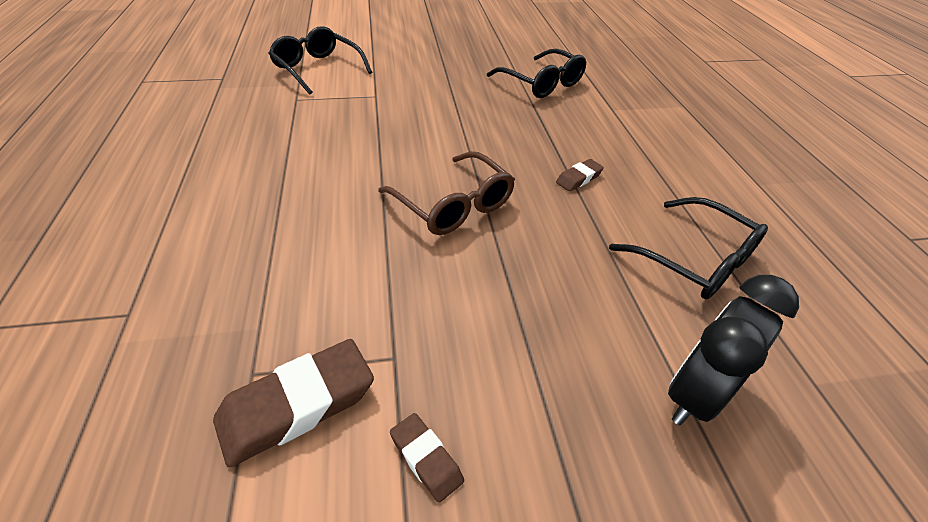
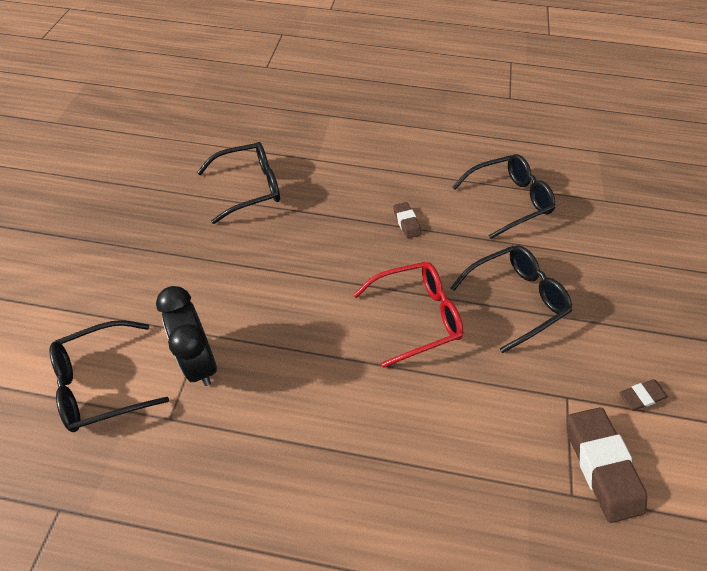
camera: 70 degrees left, 10 degrees up
brown glasses [378,151,515,235] -> red glasses [353,262,463,368]
black clock [668,275,799,425] -> black clock moved to [156,286,217,386]
none -> black glasses [451,245,572,353]

